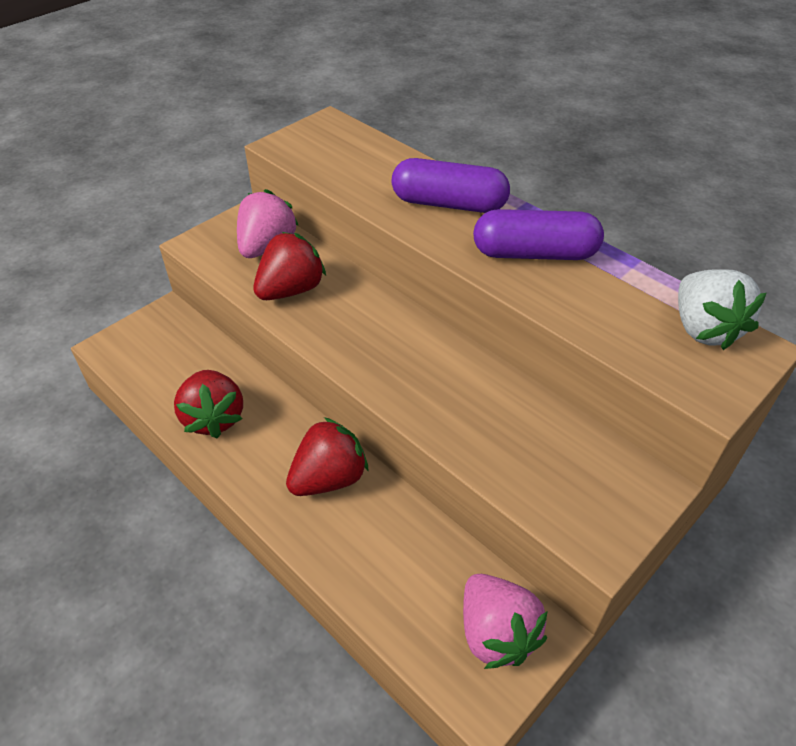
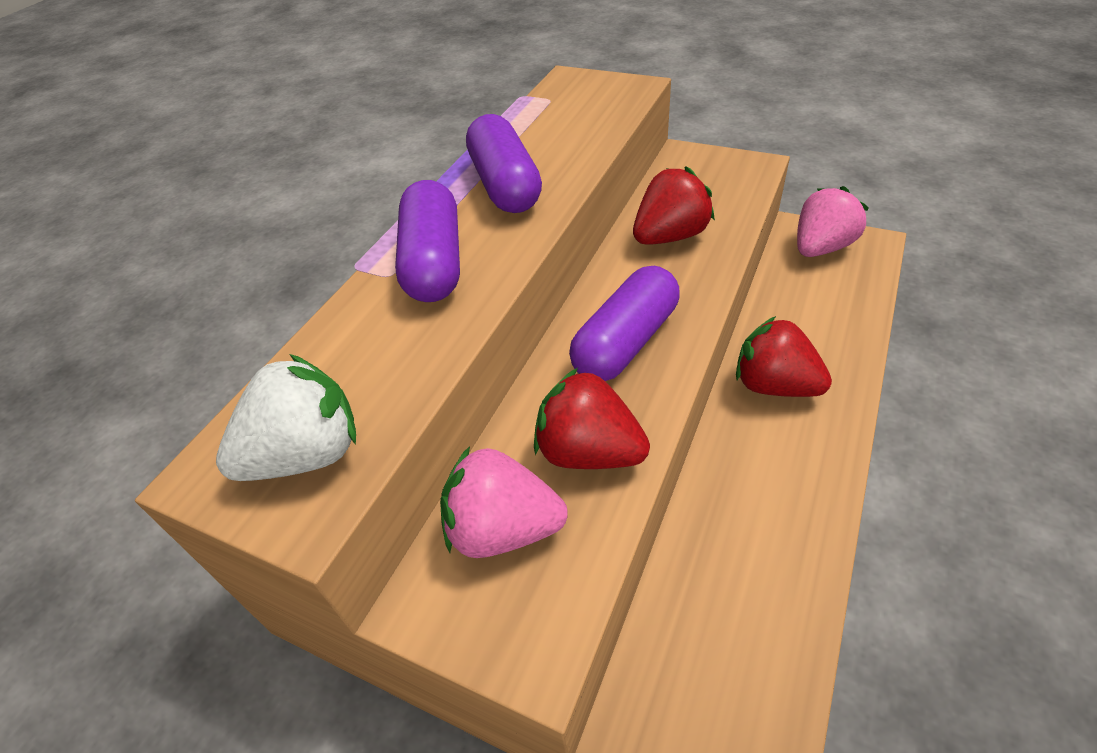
camera: 105 degrees left, 0 degrees up
red strawberry [174,370,243,438] -> red strawberry moved to [633,166,715,245]
white strawberry [678,270,766,350] -> white strawberry moved to [216,354,356,481]
none -> purple capsule [569,266,680,381]

